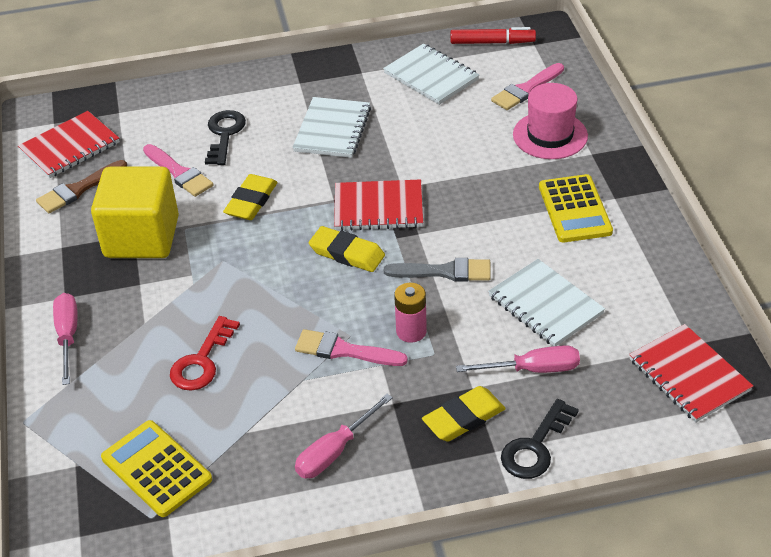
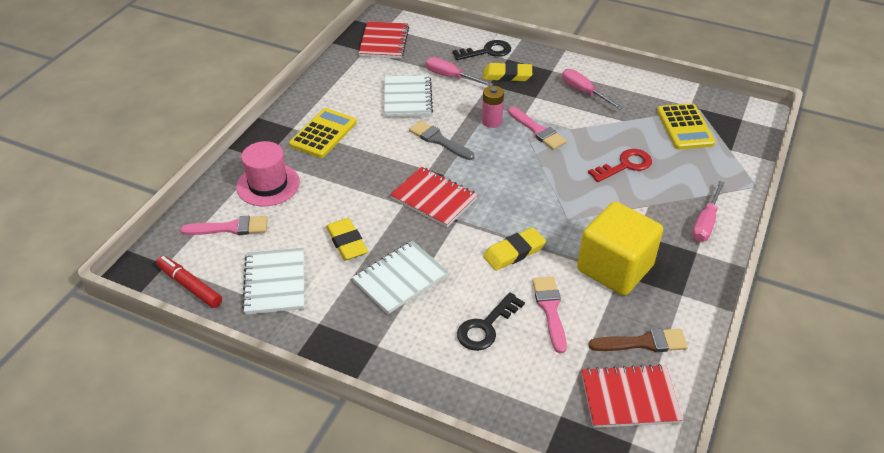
camera: 145 degrees left, 0 degrees up
pink screwdriver [295,394,393,479] -> pink screwdriver turned 120 degrees counterclockwise [562,69,623,110]
yellow eraser [309,226,385,272] -> yellow eraser moved to [326,218,368,260]

